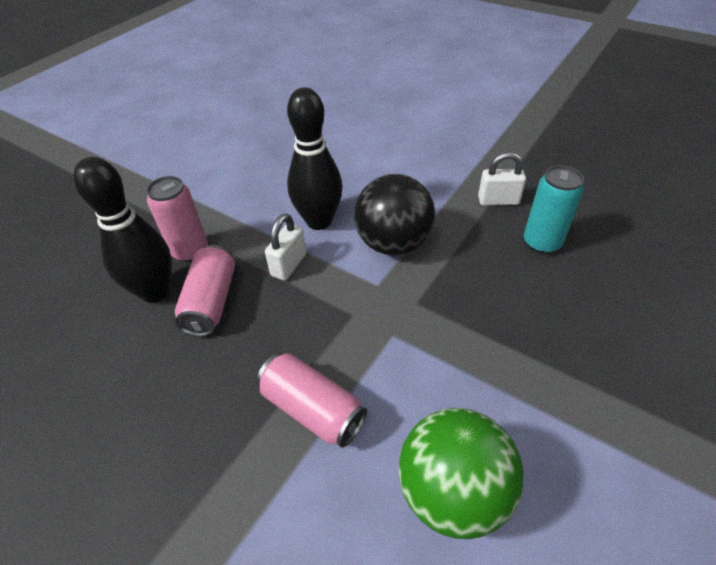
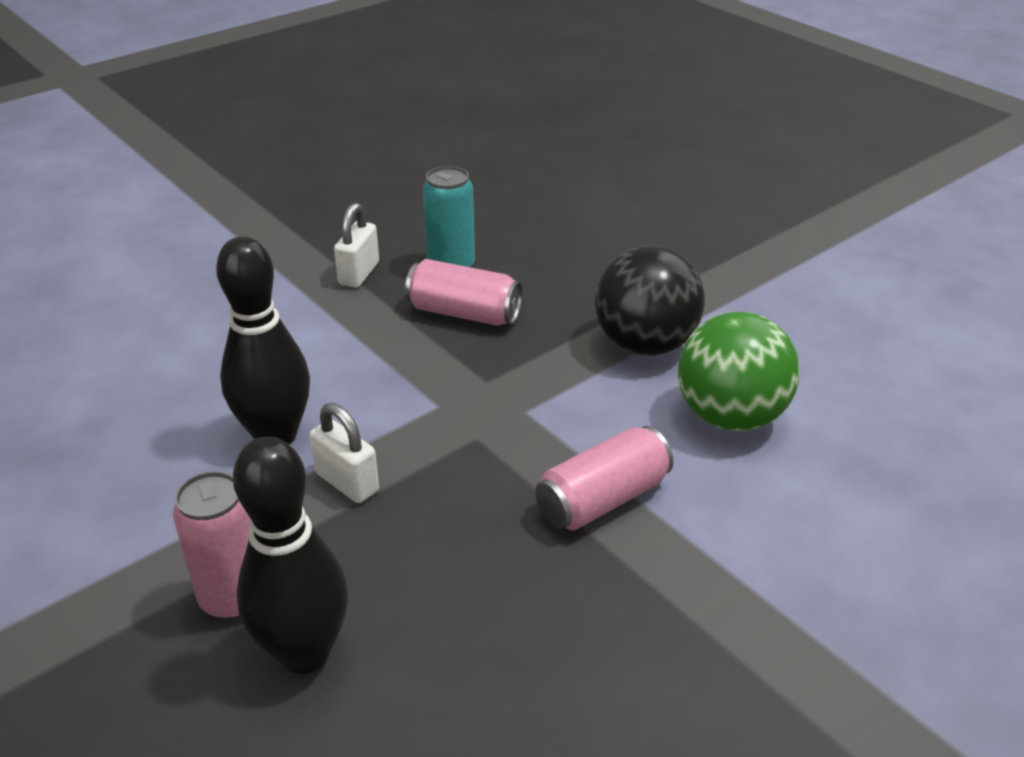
camera: 75 degrees left, 10 degrees down
pink can [175,245,235,336] -> pink can moved to [405,259,523,326]
black ball [354,174,435,256] -> black ball moved to [595,246,705,356]

